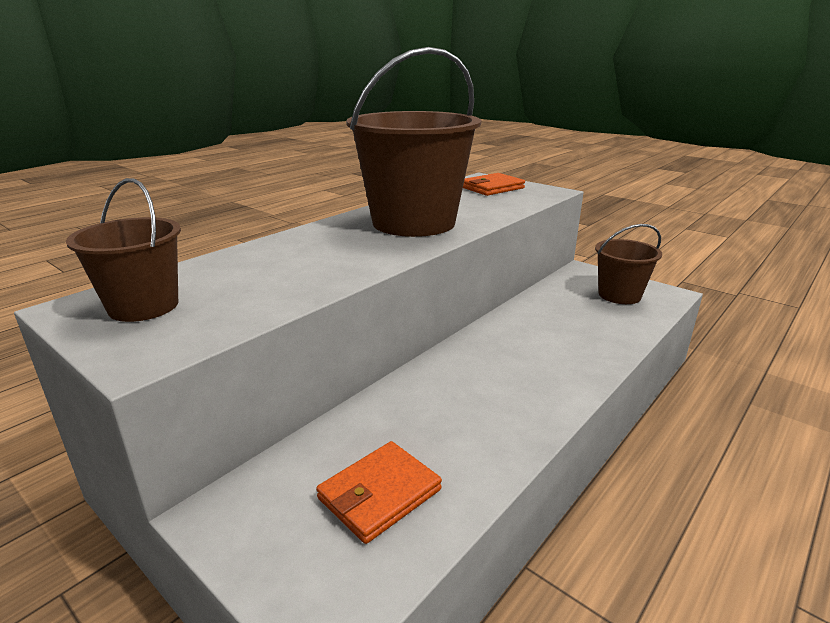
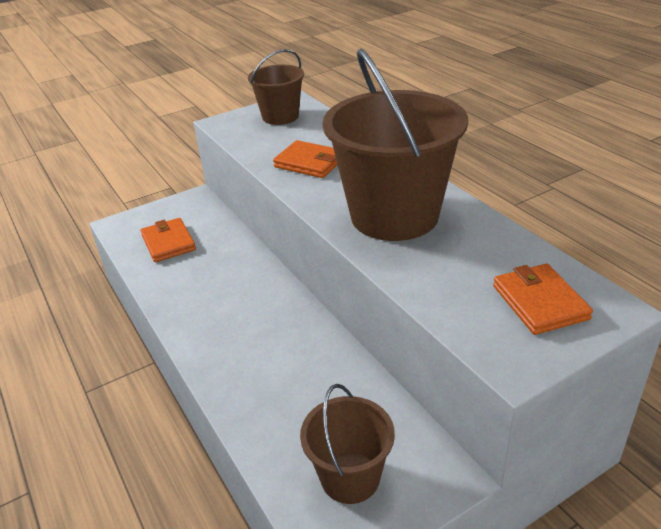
camera: 110 degrees right, 10 degrees up
none -> orange wallet [273,140,337,178]

